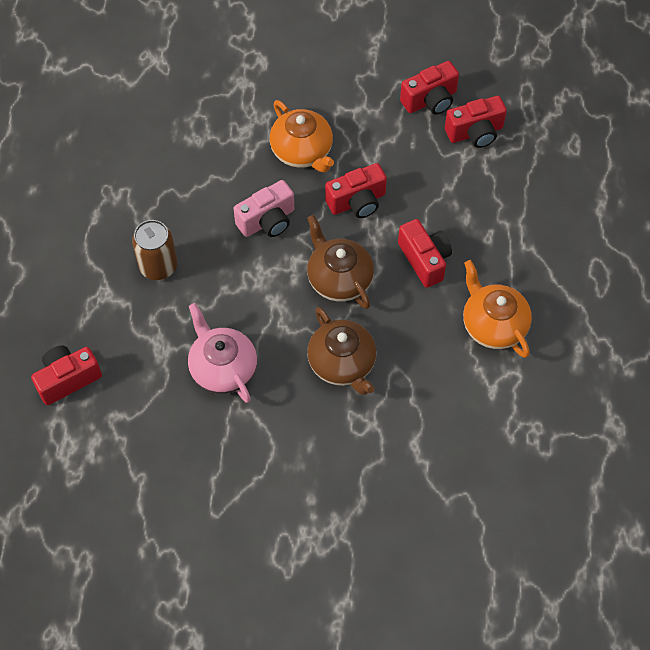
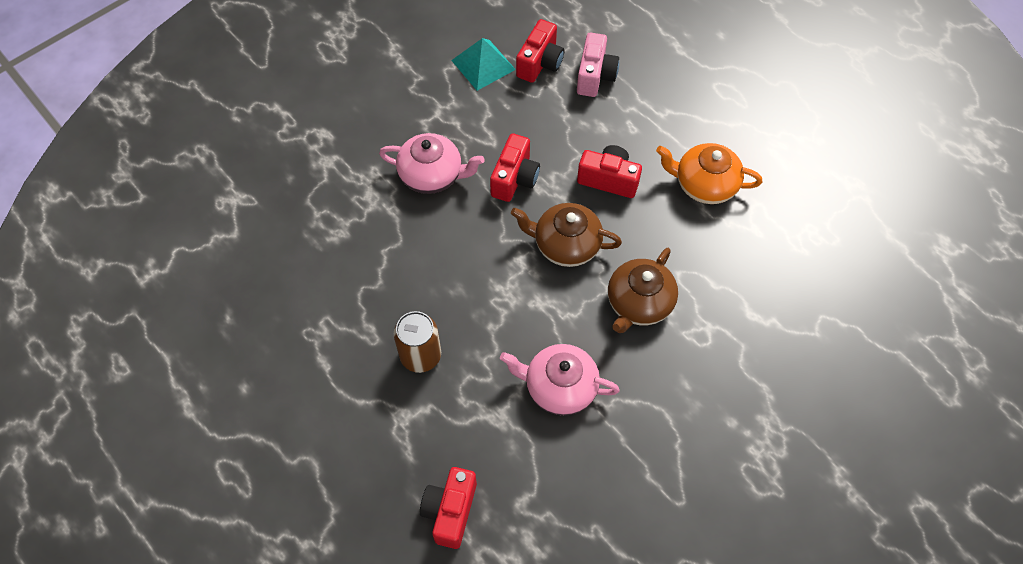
camera: 45 degrees left, 0 degrees up
pink camera [233,180,294,237] -> pink camera moved to [577,33,619,97]
orange teapot [270,100,334,173] -> pink teapot [379,133,485,194]
brown teapot [307,307,377,395] -> brown teapot turned 105 degrees clockwise [608,248,678,333]
red camera [400,61,459,115] -> turquoise pyramid [451,38,516,91]

